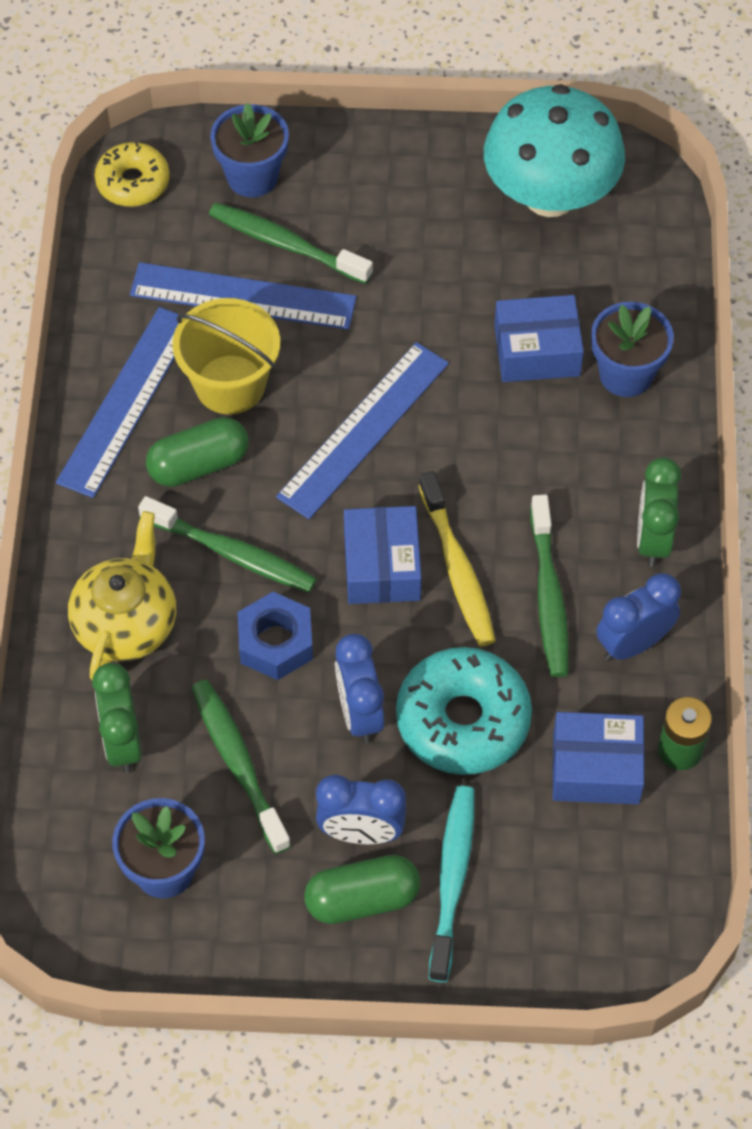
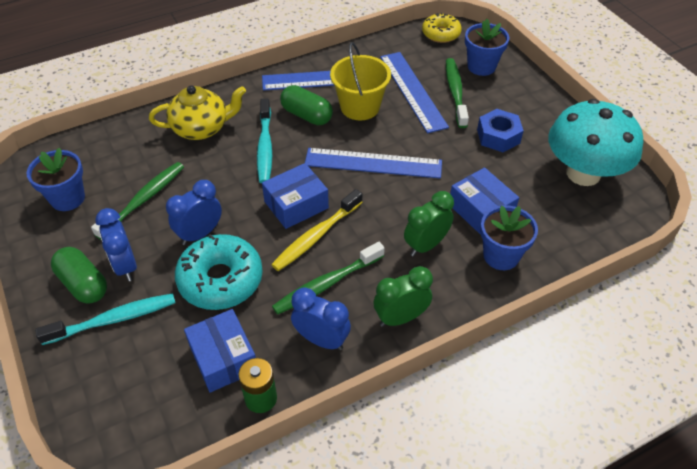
camera: 60 degrees right, 10 degrees down
green clock [92,663,142,773] -> green clock moved to [404,191,454,257]
green toothbrush [138,496,317,593] -> turquoise toothbrush [257,99,272,183]
blue nut [238,592,313,680] -> blue nut moved to [477,109,524,152]

